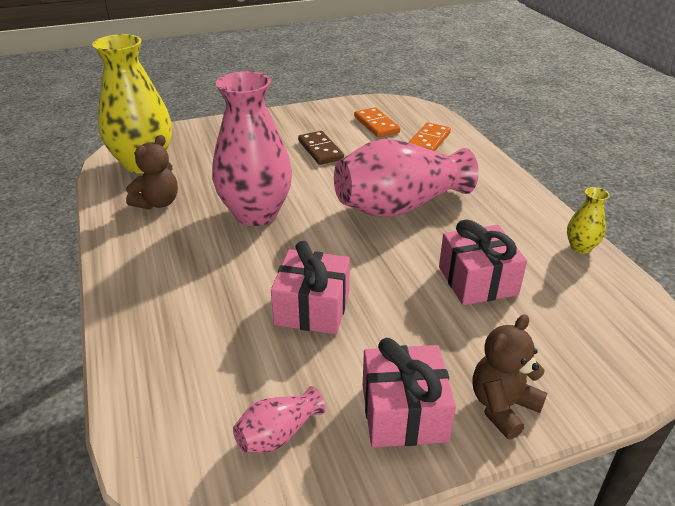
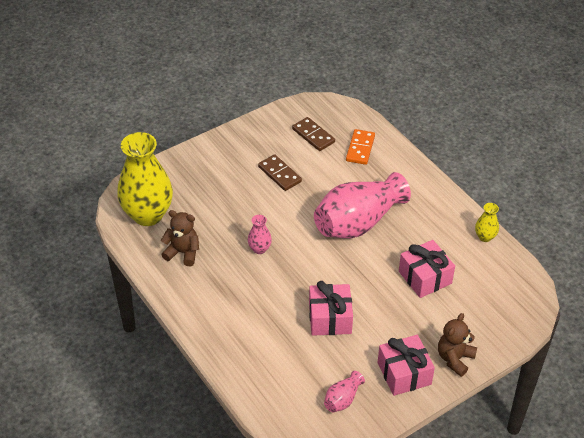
camera: 15 degrees left, 10 degrees up
brown teddy bear [126,135,178,210] -> brown teddy bear turned 90 degrees counterclockwise [161,210,199,266]
pink vase [212,71,292,226] -> pink vase [248,215,272,254], size x0.43
orange domino [354,107,400,137] -> brown domino [292,117,335,151]

